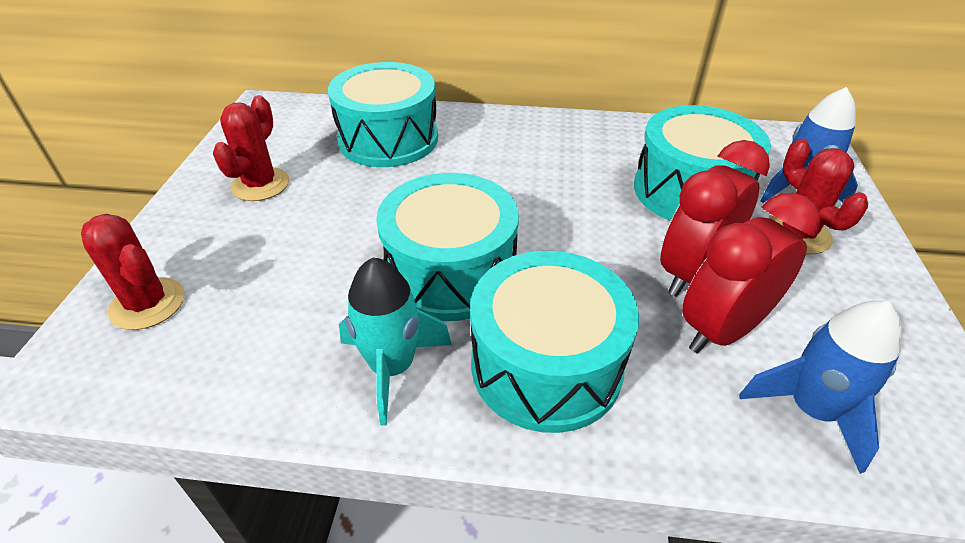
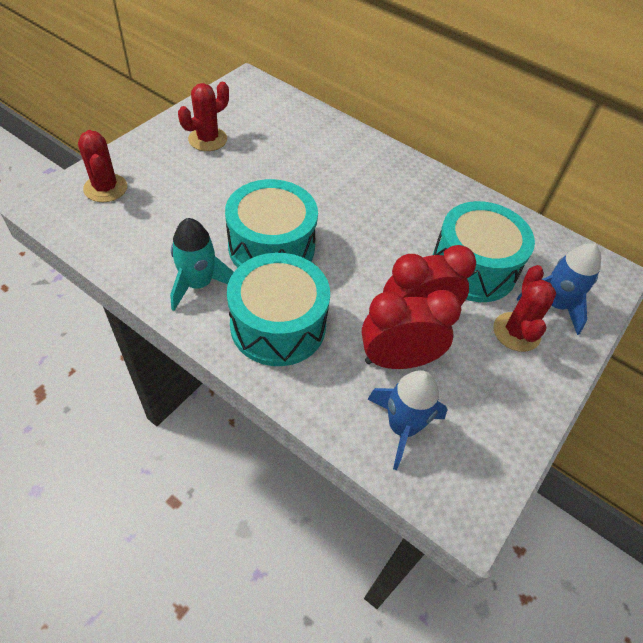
camera: 25 degrees right, 10 degrees up
turquoise drum [328,62,438,167] -> none

